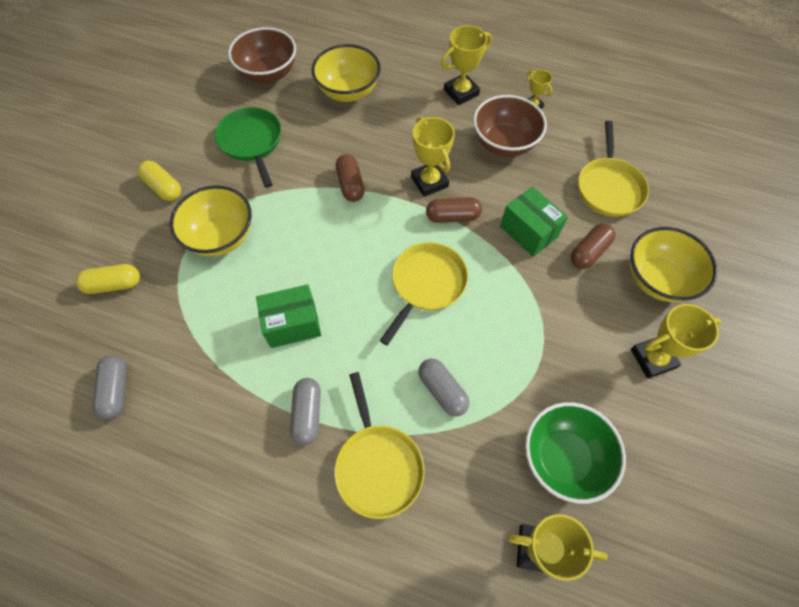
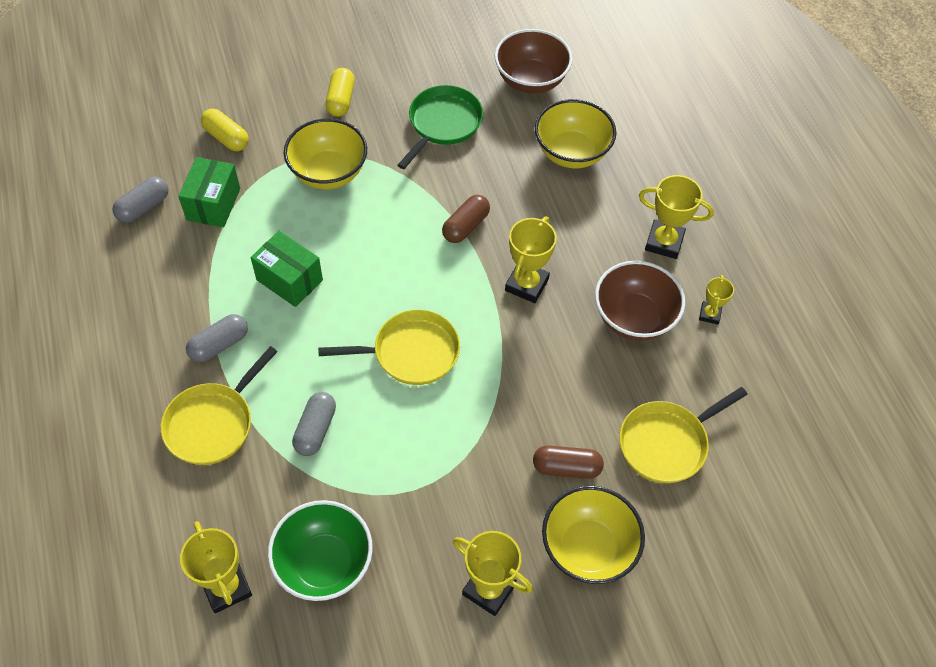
camera: 50 degrees right, 5 degrees down
brown capsule [426,197,482,223] -> none
green box [500,187,568,257] -> green box moved to [178,157,240,227]

